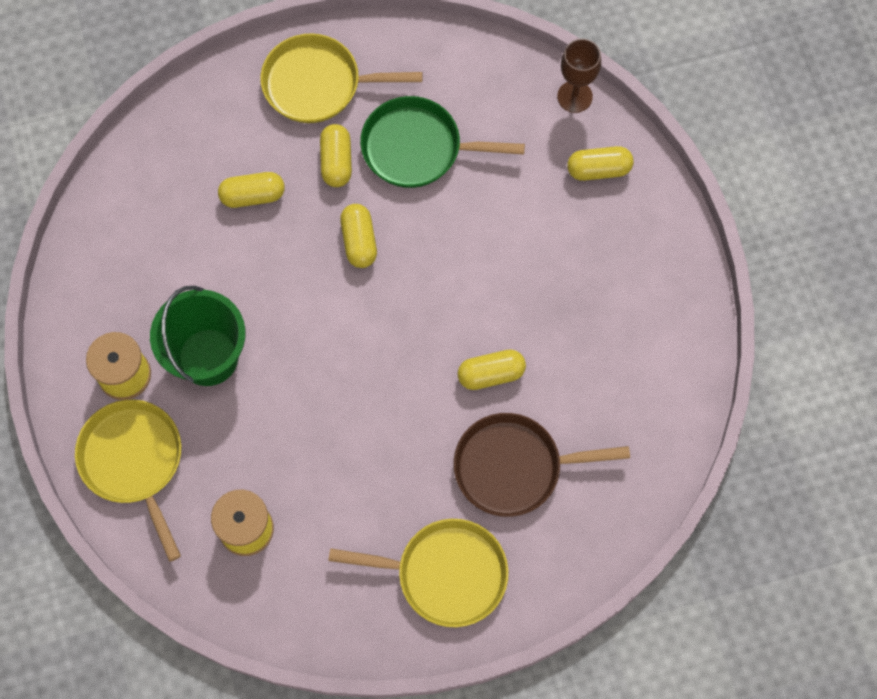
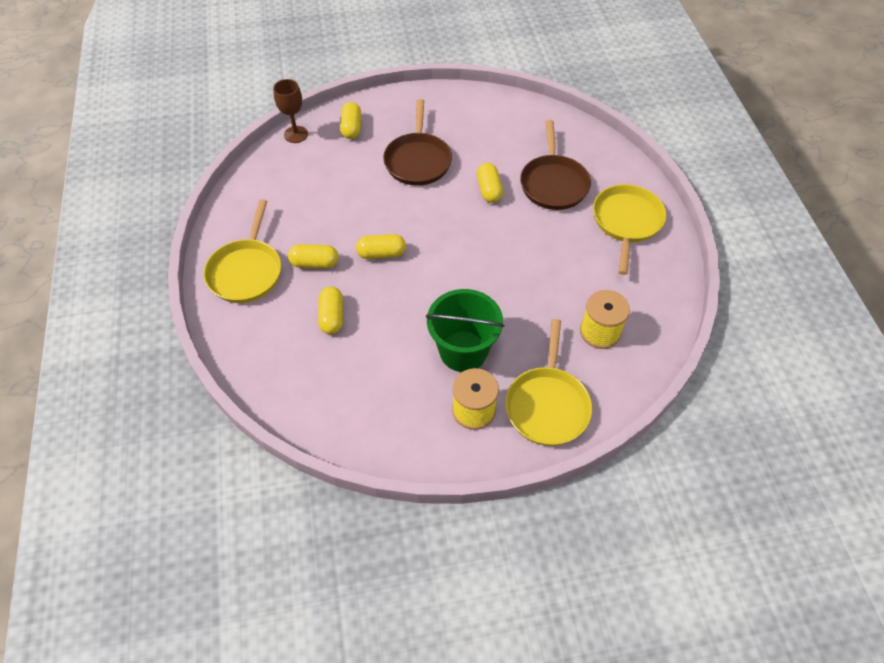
camera: 85 degrees left, 15 degrees down
yellow pan [75,400,181,562] -> yellow pan turned 60 degrees counterclockwise [505,319,592,446]
green pan [360,96,525,188] -> none
none -> brown pan [383,99,452,186]

